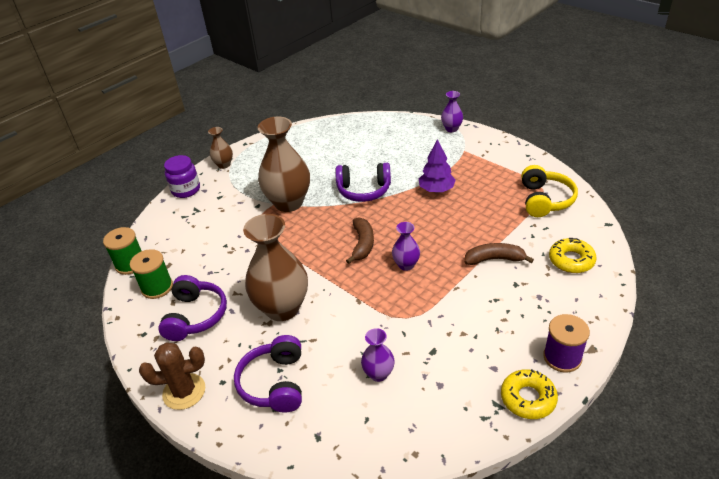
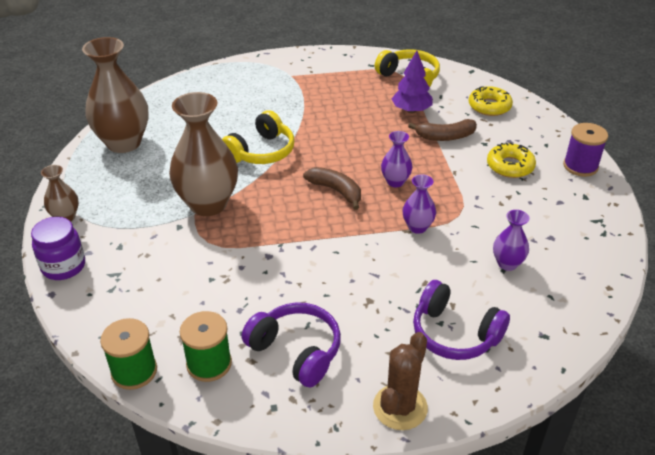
camera: 55 degrees left, 0 degrees up
brown vase [243,214,308,321] -> brown vase moved to [82,37,149,153]
purple headphones [335,163,391,202] -> yellow headphones [222,110,295,164]
purple tree [419,139,456,193] -> purple tree moved to [392,51,433,113]
purple vase [441,91,463,132] -> purple vase moved to [403,174,436,234]
brown banana [465,243,534,265] -> brown banana turned 135 degrees counterclockwise [408,119,477,141]
yellow donut [501,369,558,419] -> yellow donut moved to [487,142,536,178]

